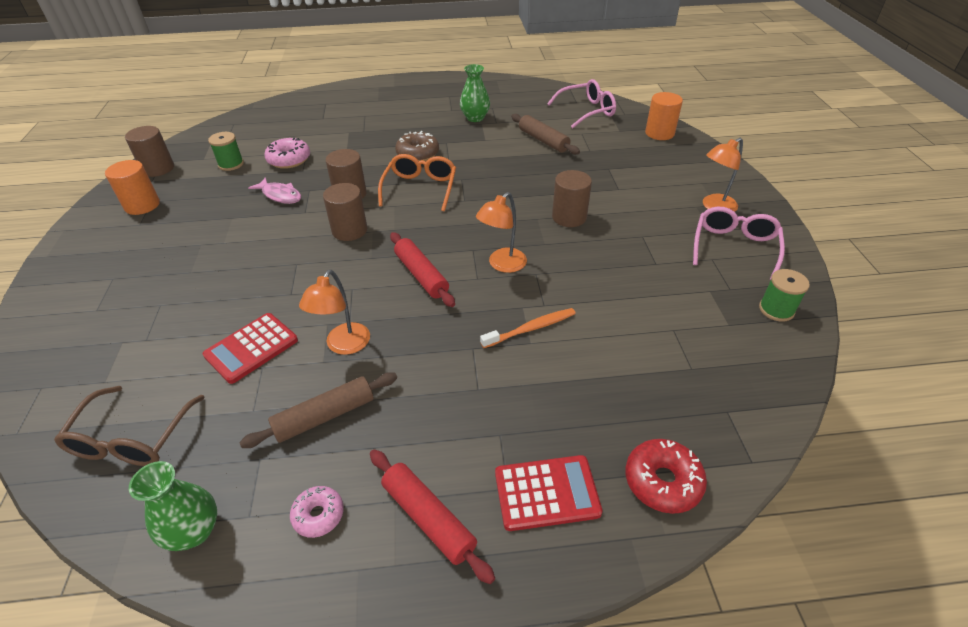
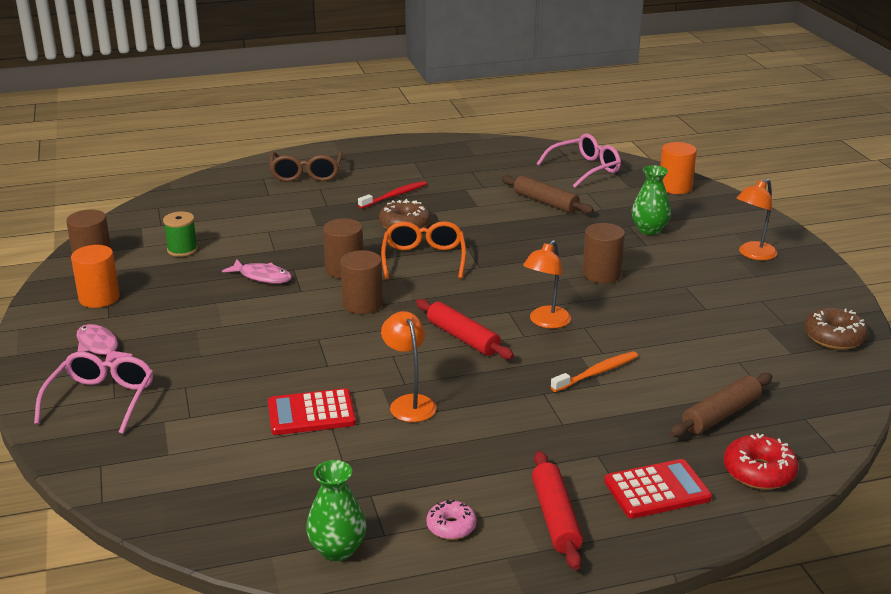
camera: 10 degrees left, 15 degrees down
brown glasses [54,386,205,466] -> brown glasses moved to [269,151,343,182]
red calculator [203,313,298,384] -> red calculator turned 45 degrees clockwise [268,388,356,435]
brown rolling pin [239,372,397,448] -> brown rolling pin moved to [670,373,772,437]
pink donut [264,138,310,169] -> none
orange lamp [299,270,370,355] -> orange lamp turned 150 degrees clockwise [381,311,437,422]
red rolling pin [370,450,495,584] -> red rolling pin turned 45 degrees clockwise [532,451,583,570]
green vase [460,64,490,122] -> green vase moved to [631,165,671,235]
pink glasses [693,207,785,280] -> pink glasses moved to [34,352,153,434]
green spool [759,269,810,322] -> brown donut [804,307,868,350]
none -> pink fish [76,324,132,362]
none -> red toothbrush [358,181,427,209]

